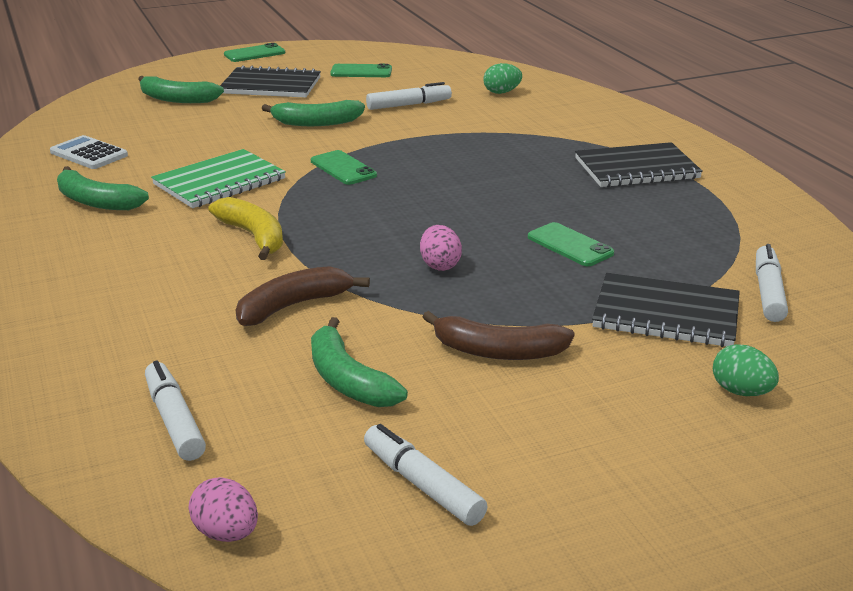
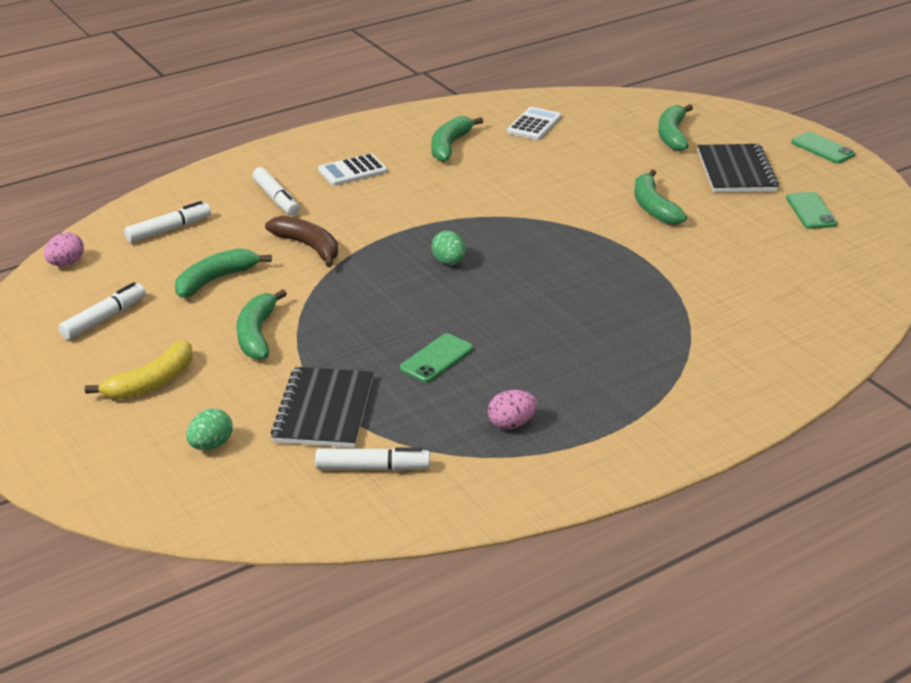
camera: 80 degrees right, 5 degrees up
green notebook [151,149,286,208] -> none
yellow banana [208,197,283,260] -> yellow banana moved to [85,340,193,399]
green phone [311,150,377,185] -> none
white marker [366,82,452,110] -> white marker moved to [252,167,300,216]
pink egg [420,225,462,271] -> pink egg moved to [488,390,537,429]
brown banana [423,311,575,360] -> green banana [237,289,287,360]
green egg [483,63,522,94] -> green egg moved to [431,231,466,265]
black notebook [575,142,703,187] -> none
none -> white calculator [318,153,387,186]

